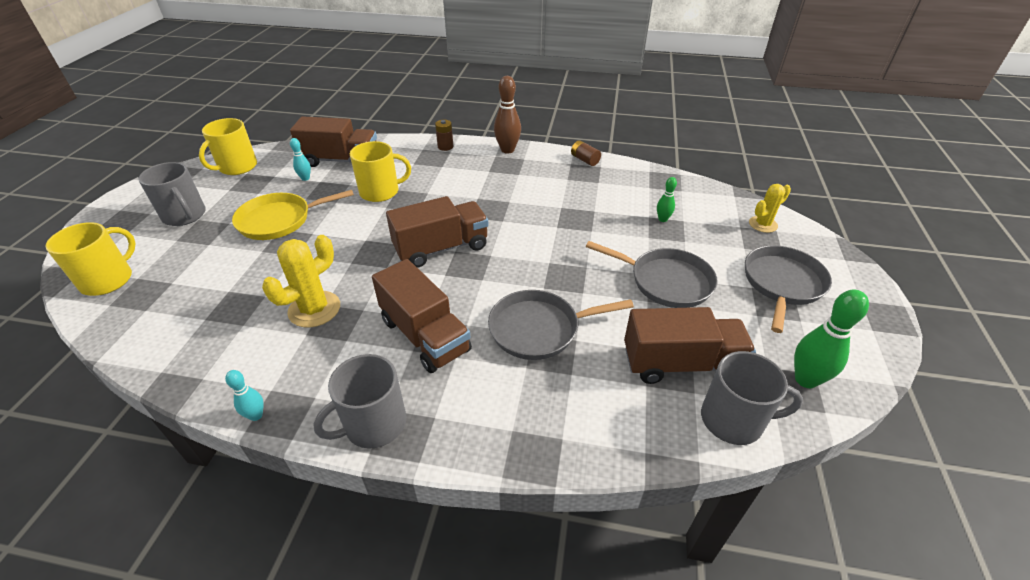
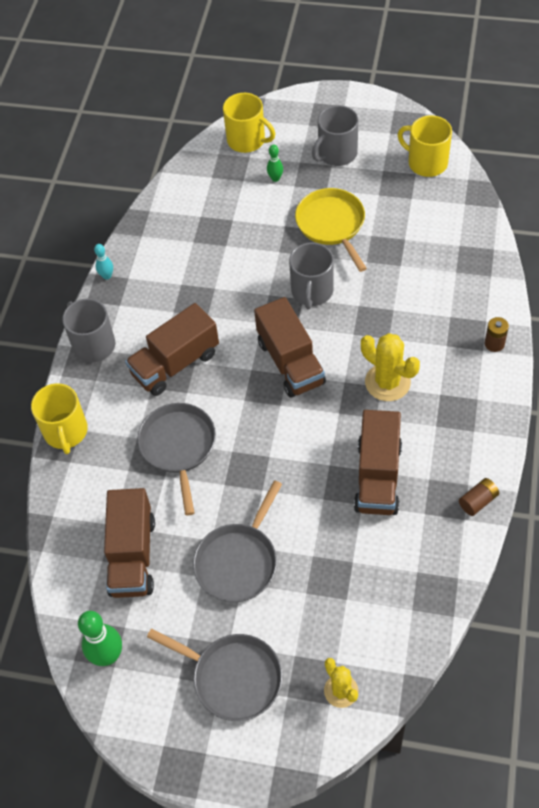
camera: 95 degrees right, 15 degrees up
yellow cactus [262,235,340,328] -> yellow cactus moved to [361,333,420,401]
brown truck [290,116,377,167] -> brown truck moved to [354,410,402,515]
turquoise bowling pin [290,138,311,181] -> none
yellow mug [350,141,411,202] -> yellow mug moved to [31,383,88,454]
brown bowling pin [494,76,521,154] -> none
green bowling pin [657,177,677,222] -> green bowling pin moved to [267,145,283,182]
grey mug [701,351,803,445] -> grey mug moved to [289,243,334,309]

